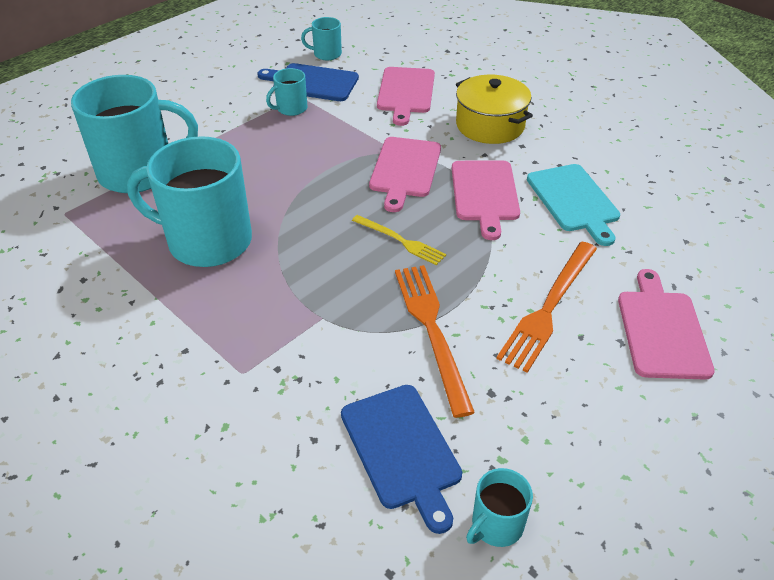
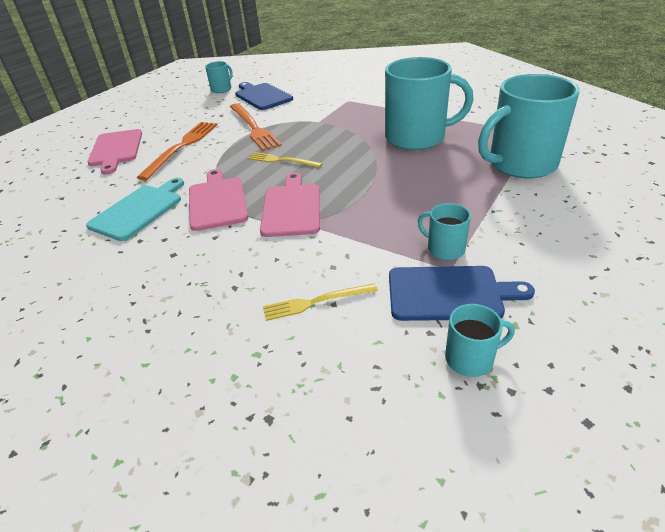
camera: 170 degrees right, 5 degrees down
turquoise mug [266,68,307,116] -> turquoise mug turned 90 degrees counterclockwise [418,203,471,260]
pink cutting board [377,67,435,126] -> yellow fork [263,283,378,321]
yellow pot [456,75,533,144] -> none
turquoise cutting board [527,164,620,246] -> turquoise cutting board turned 60 degrees clockwise [86,178,184,241]

